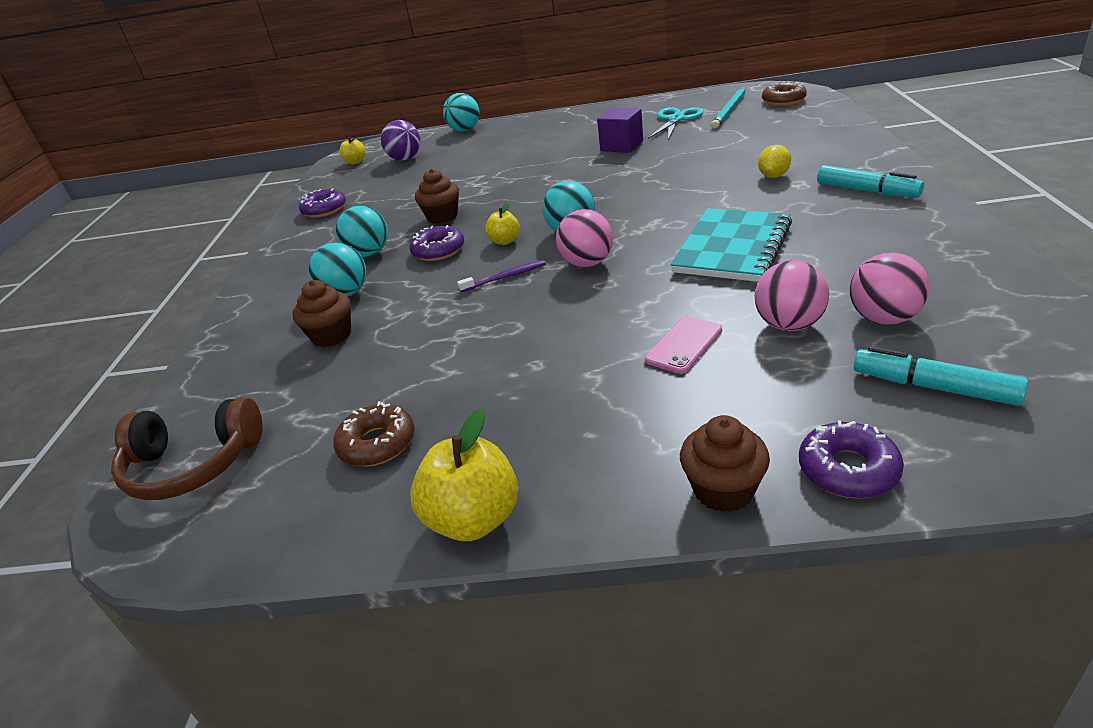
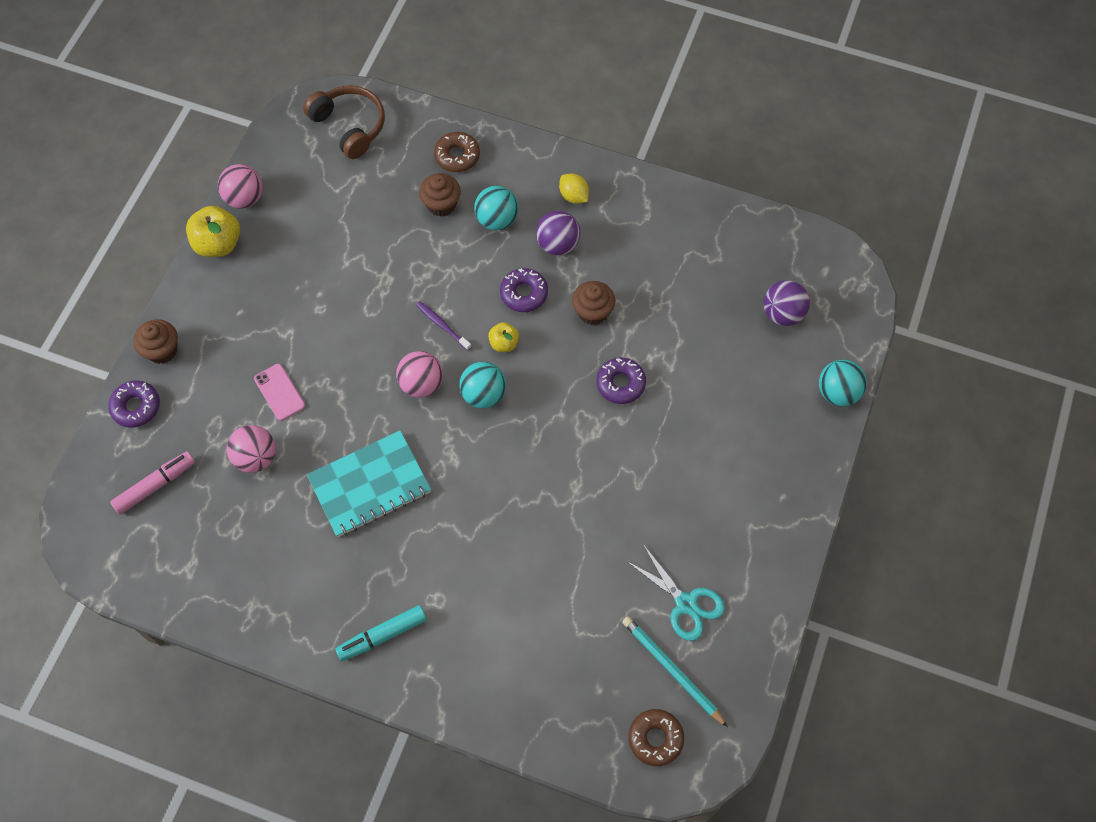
camera: 105 degrees right, 30 degrees up
brown headphones [111,397,262,500] -> brown headphones turned 120 degrees clockwise [303,85,385,159]
purple donut [299,188,346,218] -> purple donut moved to [596,358,646,404]
brown donut [333,401,415,466] -> brown donut moved to [434,132,480,172]
turquoise ball [335,206,388,257] -> purple ball [536,211,580,255]
yellow apple [339,137,366,164] -> none
purple toothbrush [457,260,546,292] -> purple toothbrush turned 135 degrees clockwise [416,302,471,351]
purple cube [597,107,643,153] -> none
turquoise notebook [670,208,792,282] -> turquoise notebook turned 75 degrees counterclockwise [307,430,431,537]
yellow lemon [758,145,791,178] -> yellow lemon moved to [559,173,589,204]
pink ball [850,252,929,325] -> pink ball moved to [218,164,263,208]
turquoise marker [854,346,1028,406] -> pink marker [110,451,195,515]

